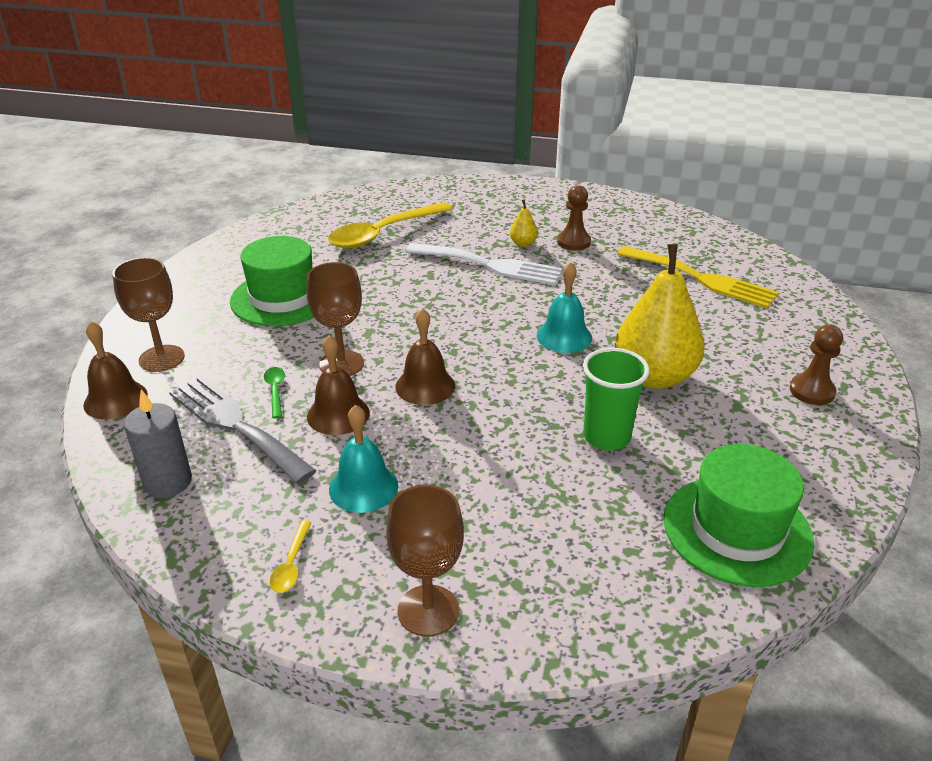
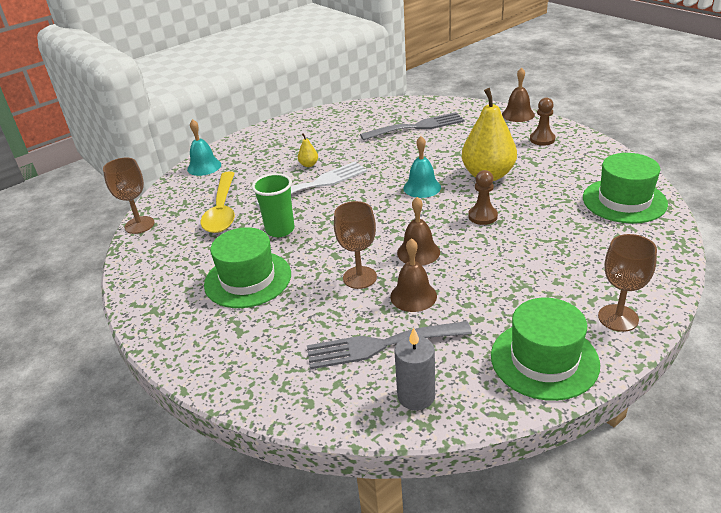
camera: 50 degrees left, 0 degrees up
brown bell [83,321,148,419] -> brown bell moved to [502,67,535,122]
brown goblet [112,257,185,372] -> brown goblet moved to [103,158,155,234]
green spoon [264,367,285,418] -> none
yellow spoon [270,520,312,593] -> green hat [491,298,600,401]
turquoise bell [329,405,398,513] -> turquoise bell moved to [187,119,221,176]
brown pawn [557,185,591,251] -> brown pawn moved to [468,170,498,225]
green cup [583,348,650,451] -> green cup moved to [252,173,295,237]
yellow fork [617,246,779,308] -> grey fork [360,112,465,140]

